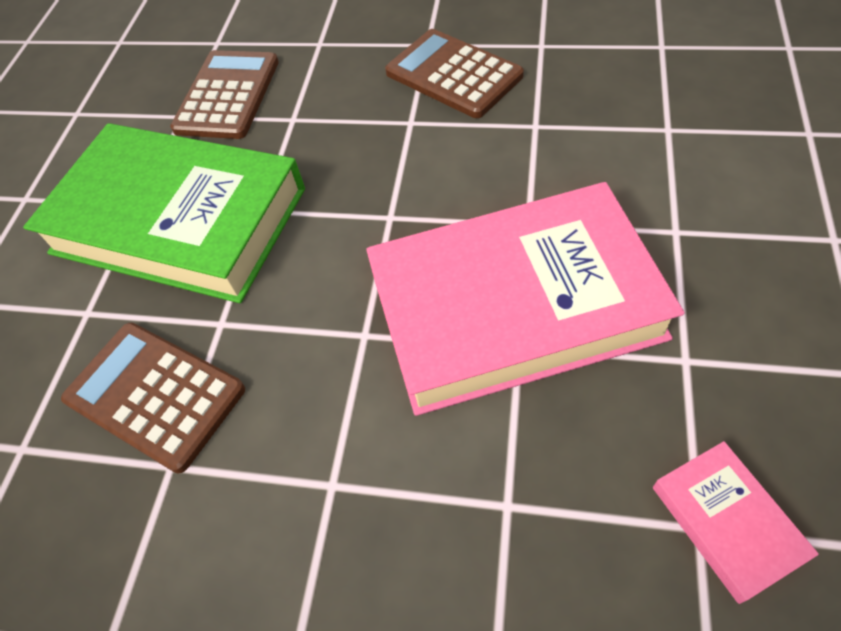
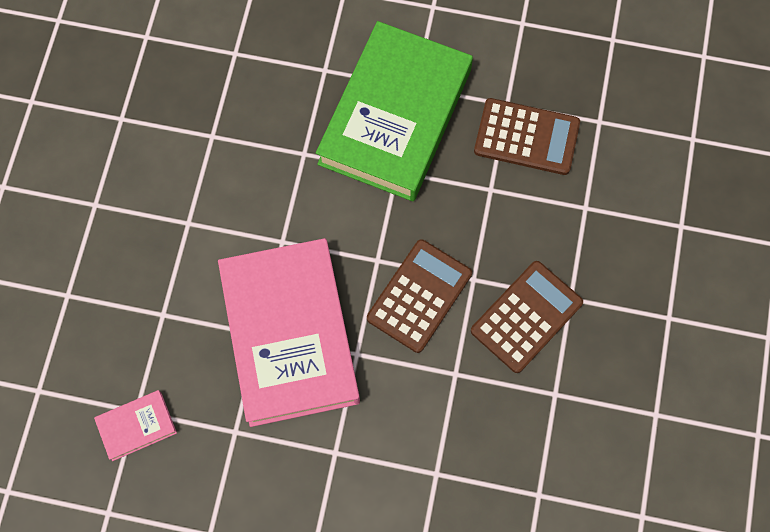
camera: 85 degrees right, 15 degrees up
brown calculator [61,322,245,474] -> brown calculator moved to [367,239,472,353]

